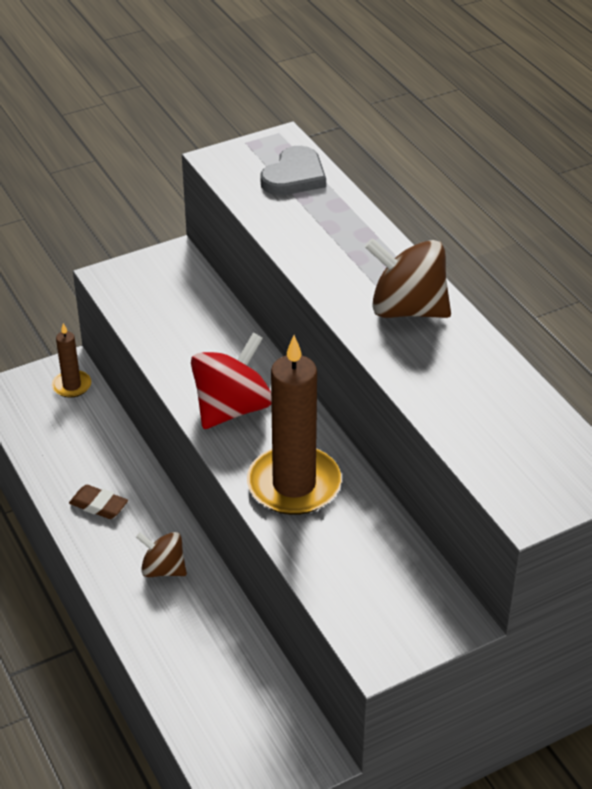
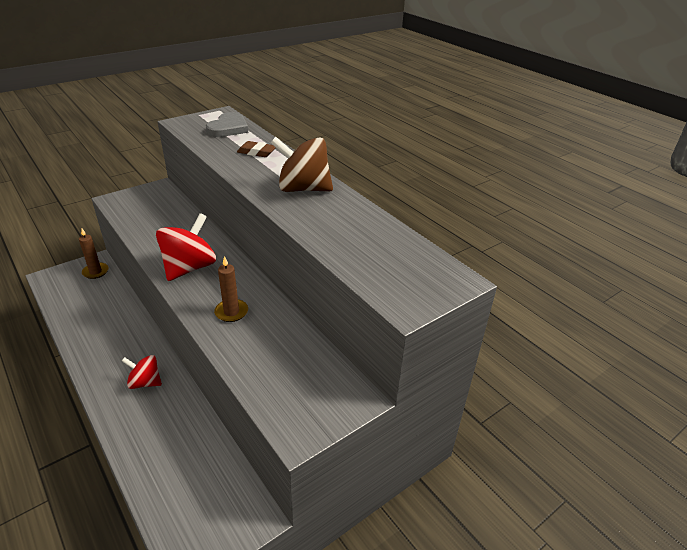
camera: 10 degrees left, 5 degrees down
brown eraser [69,485,128,519] -> brown eraser moved to [237,141,276,157]
brown spinning top [136,532,187,577] -> red spinning top [122,355,162,389]
brown candle [247,335,342,515] -> brown candle [214,256,248,322], size x0.50

